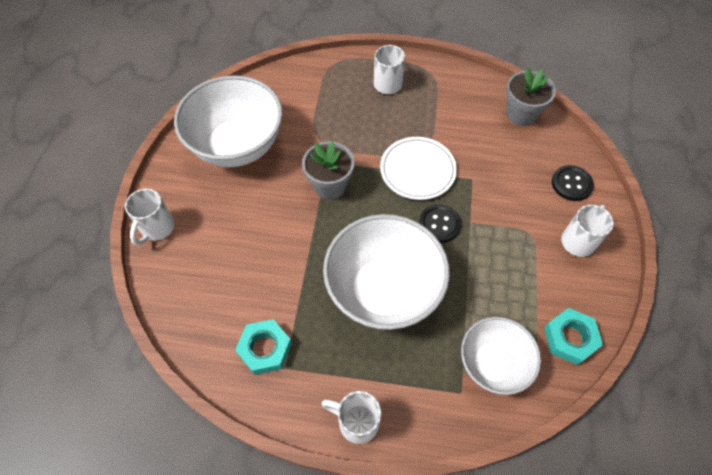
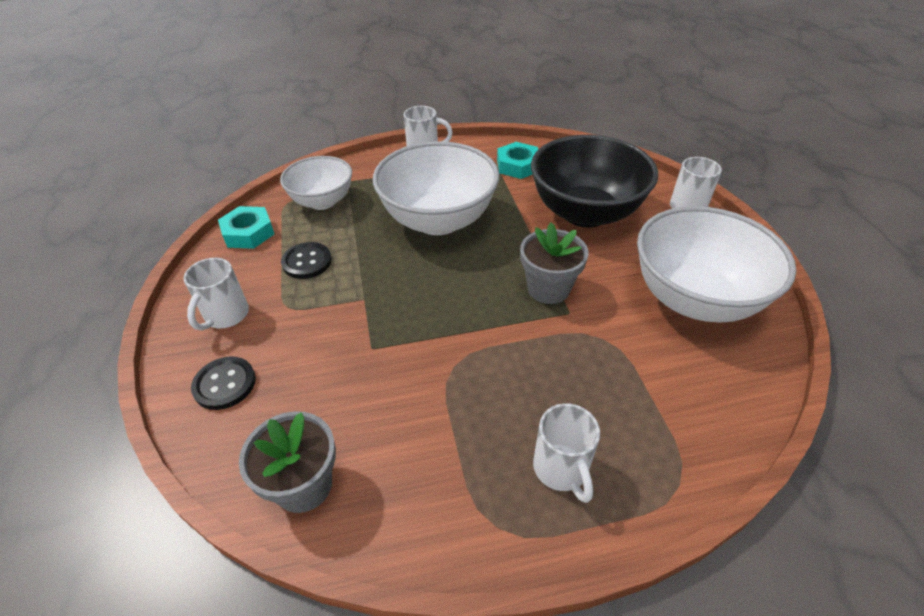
camera: 160 degrees right, 15 degrees down
white plate [380,137,457,200] -> none
black button [419,204,461,243] -> black button moved to [281,242,332,279]
none -> black bowl [531,135,658,228]

